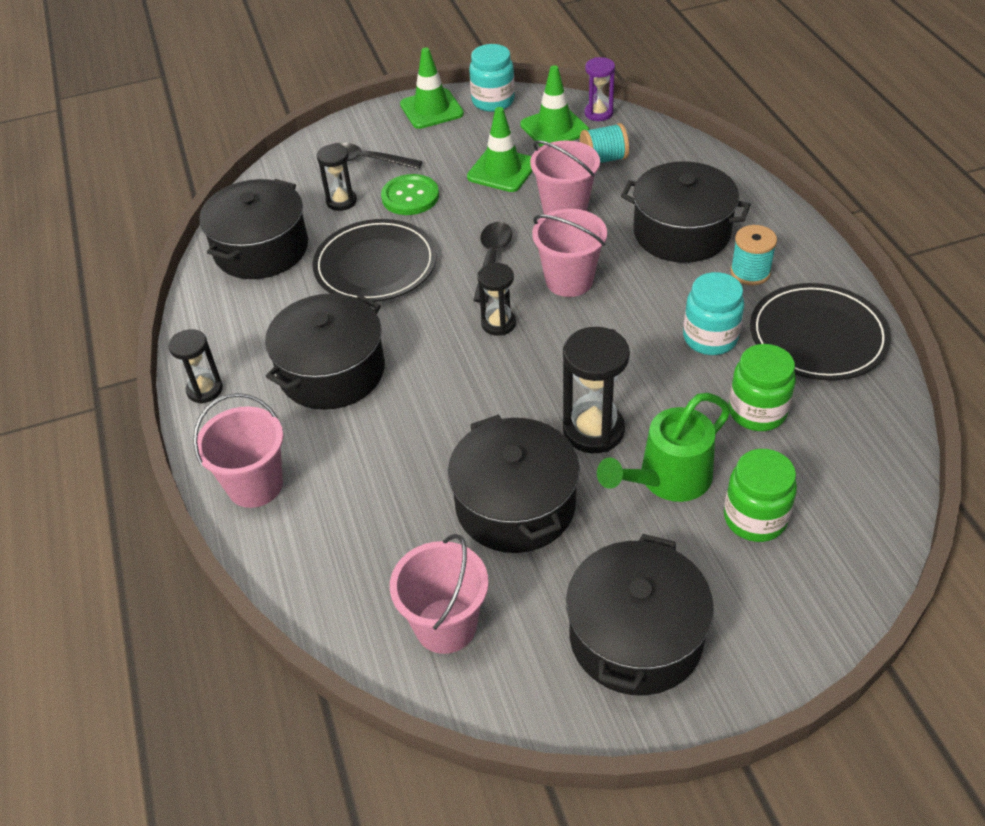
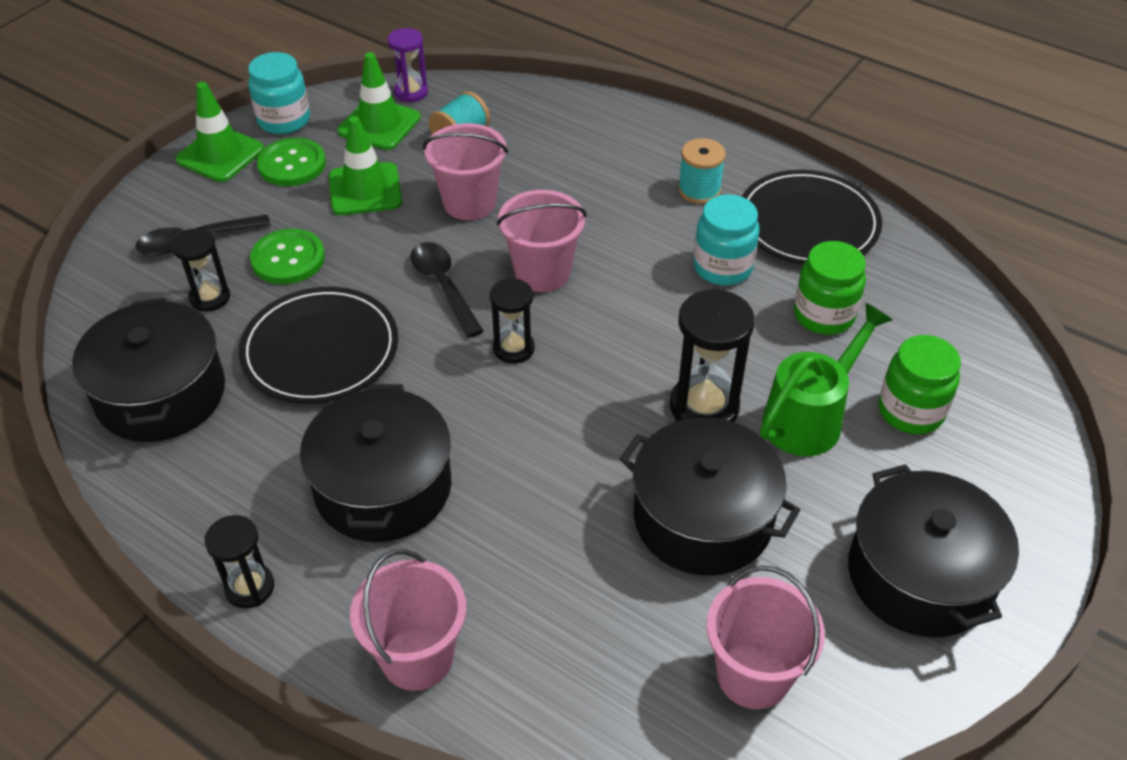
camera: 40 degrees left, 0 degrees up
green watering can [597,393,731,502] -> green watering can turned 150 degrees counterclockwise [760,303,892,456]
black pot [621,162,751,263] -> none
none -> green button [257,138,326,186]

